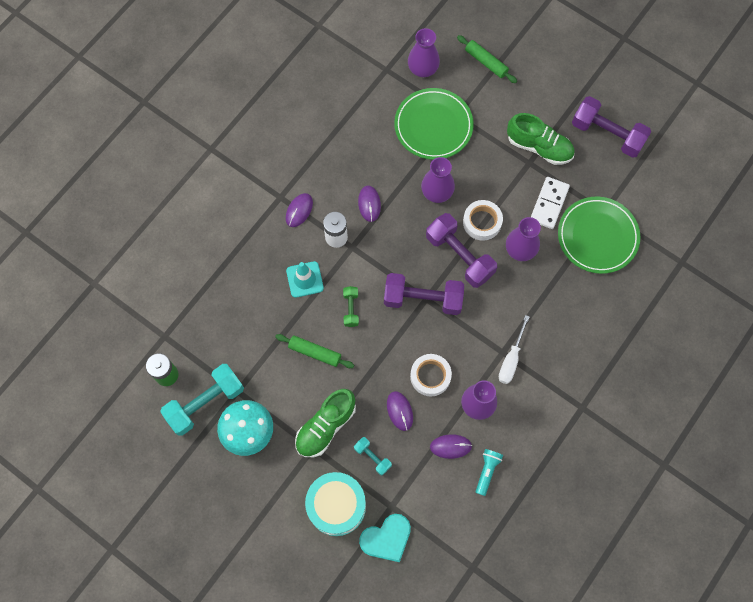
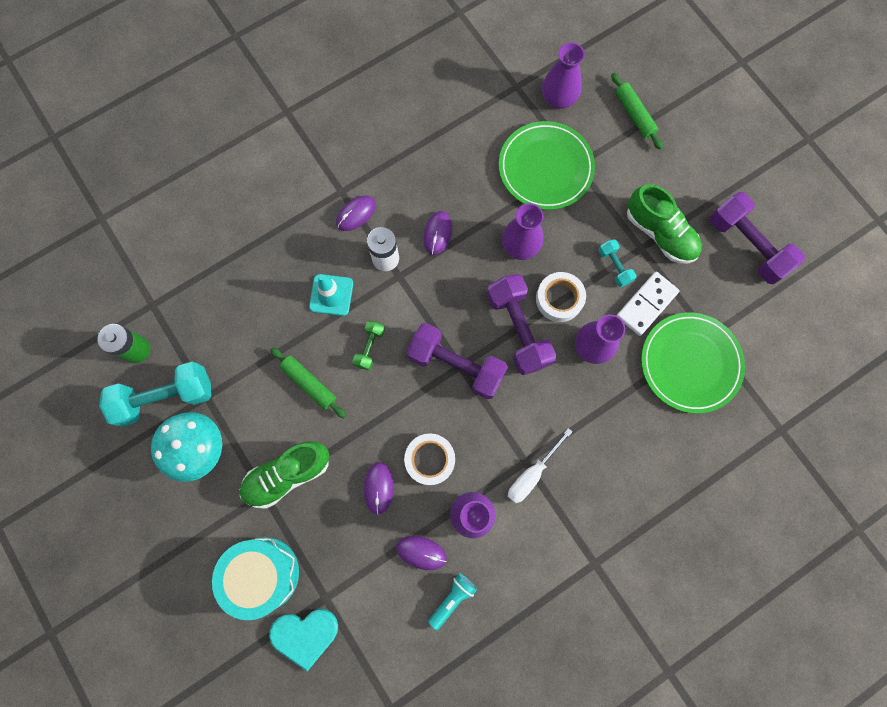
camera: 20 degrees right, 5 degrees up
turquoise dumbbell [354,437,392,476] -> turquoise dumbbell moved to [599,239,637,287]

